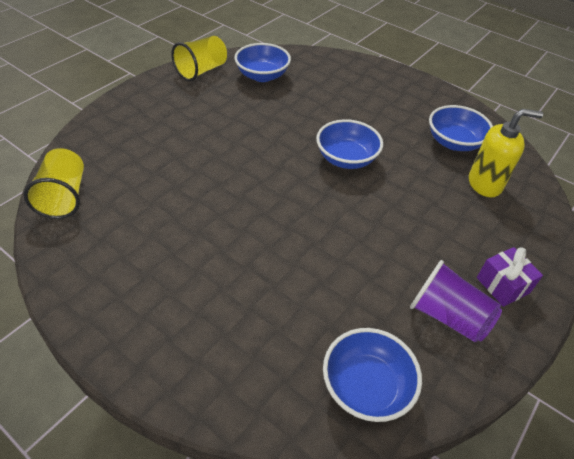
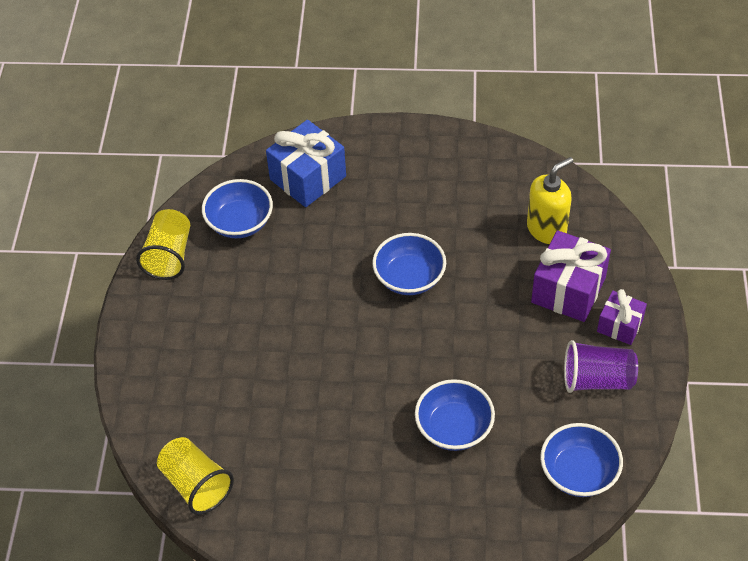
camera: 30 degrees left, 5 degrees up
blue bowl [429,105,493,151] -> blue bowl moved to [415,379,495,451]
none -> blue gift [266,120,346,207]
none -> purple gift [531,230,611,322]

